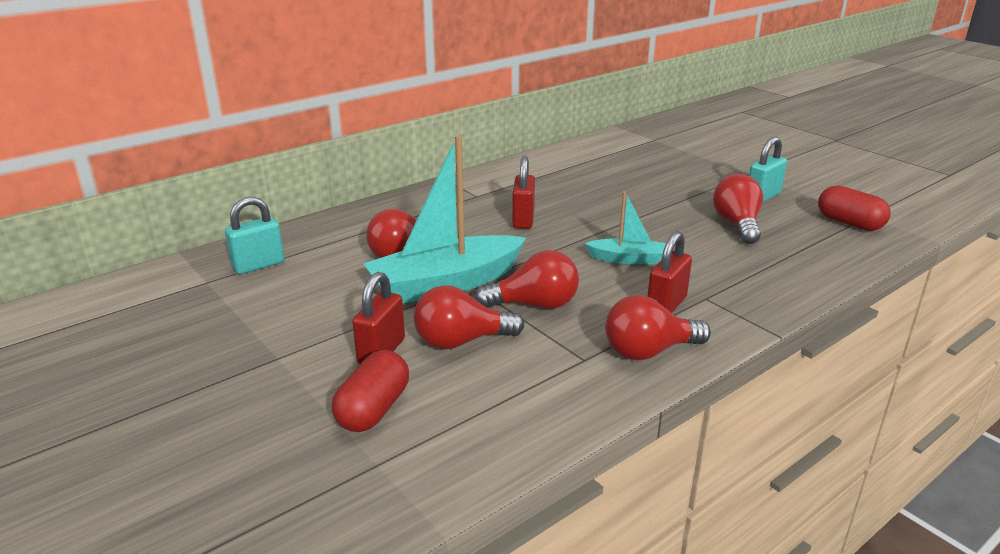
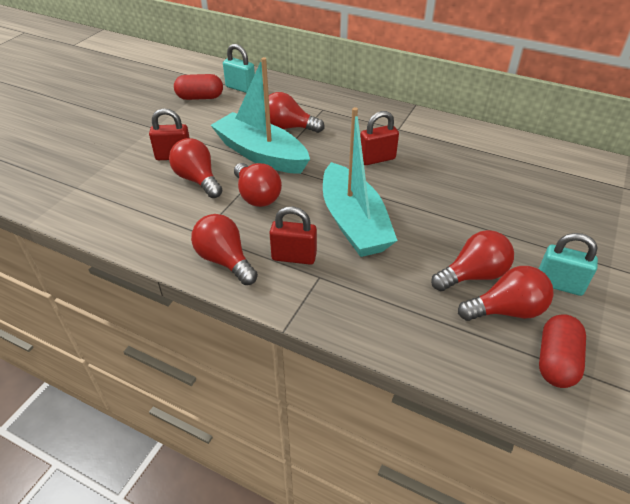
camera: 65 degrees right, 15 degrees up
red capsule [332,350,409,432] -> red capsule moved to [174,74,223,100]
turquoise boat [585,191,666,264] -> turquoise boat [323,107,398,257], size x1.97
none -> red light bulb [458,266,554,321]

